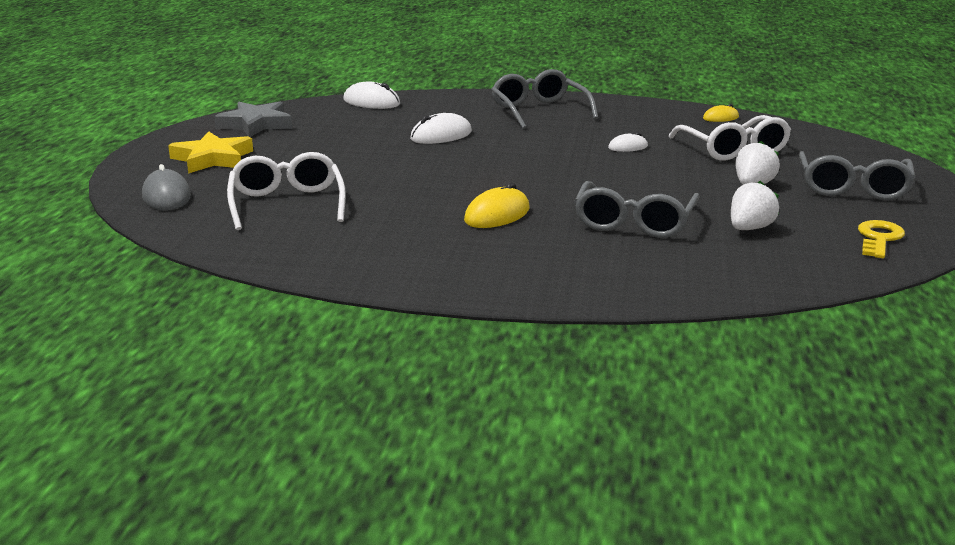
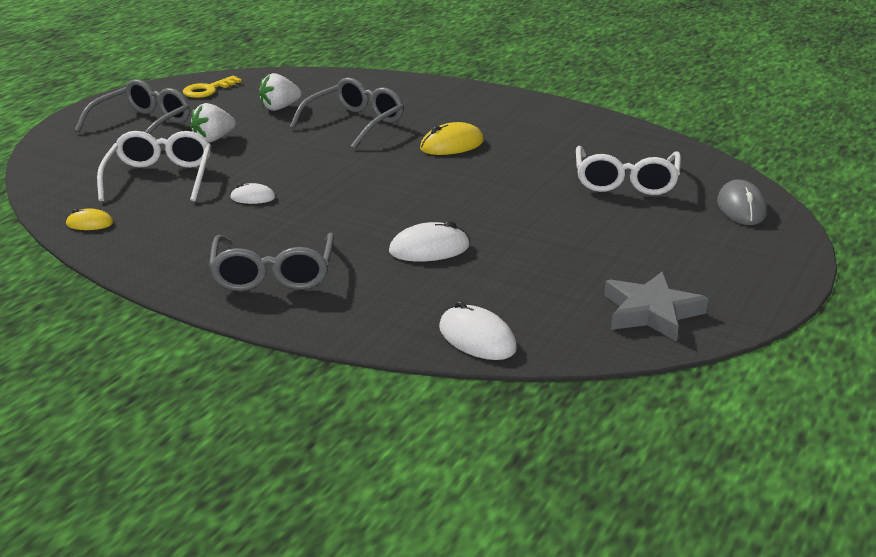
camera: 160 degrees left, 5 degrees up
yellow star [168,131,253,174] -> none

